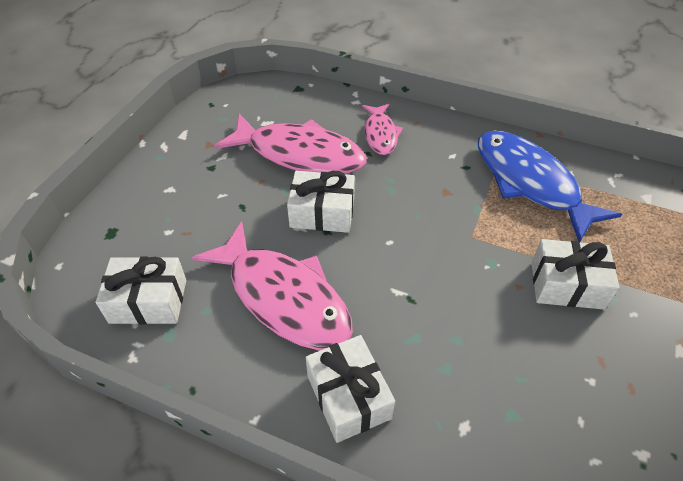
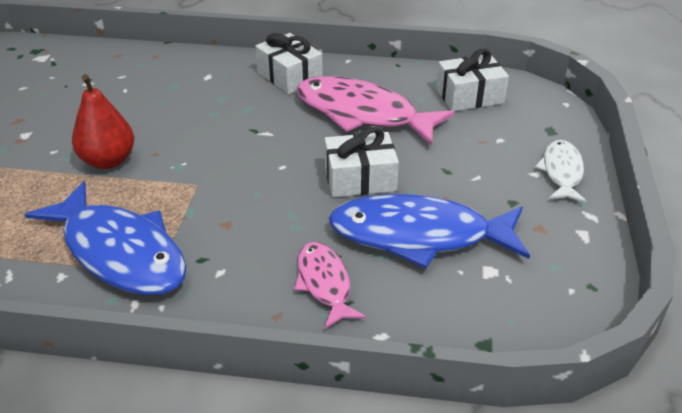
camera: 165 degrees right, 10 degrees down
pink fish [214,114,367,174] -> blue fish [329,194,530,268]
white gift [531,239,620,310] -> red pear [72,74,134,169]
none -> white fish [535,140,587,203]

